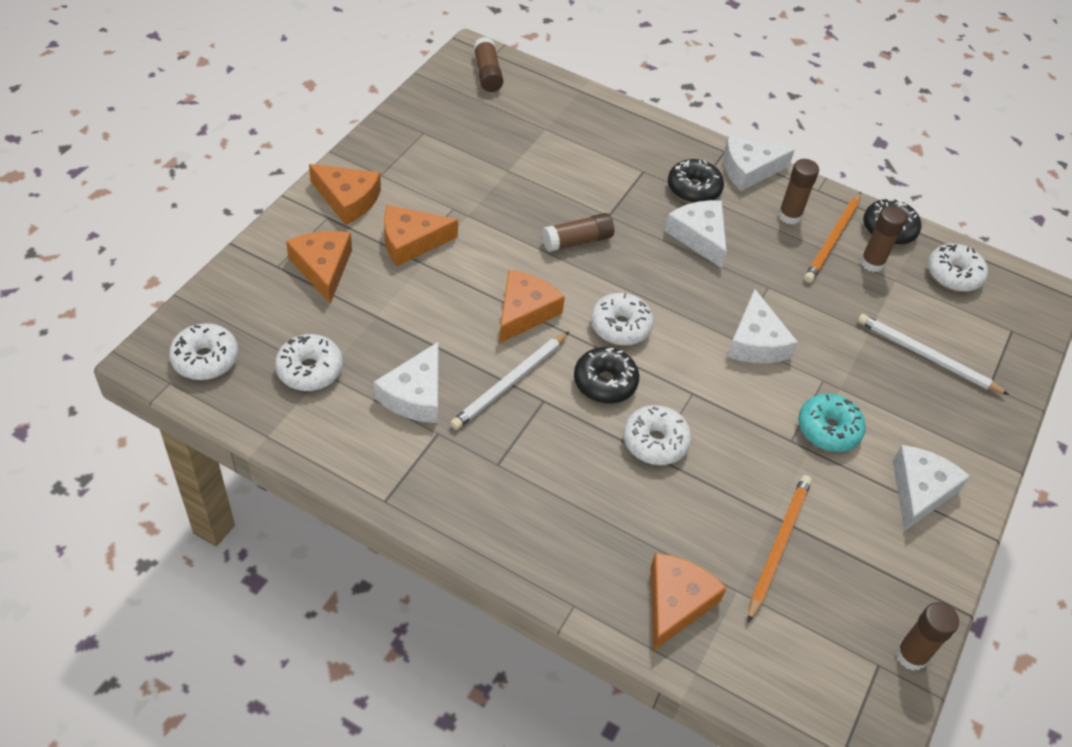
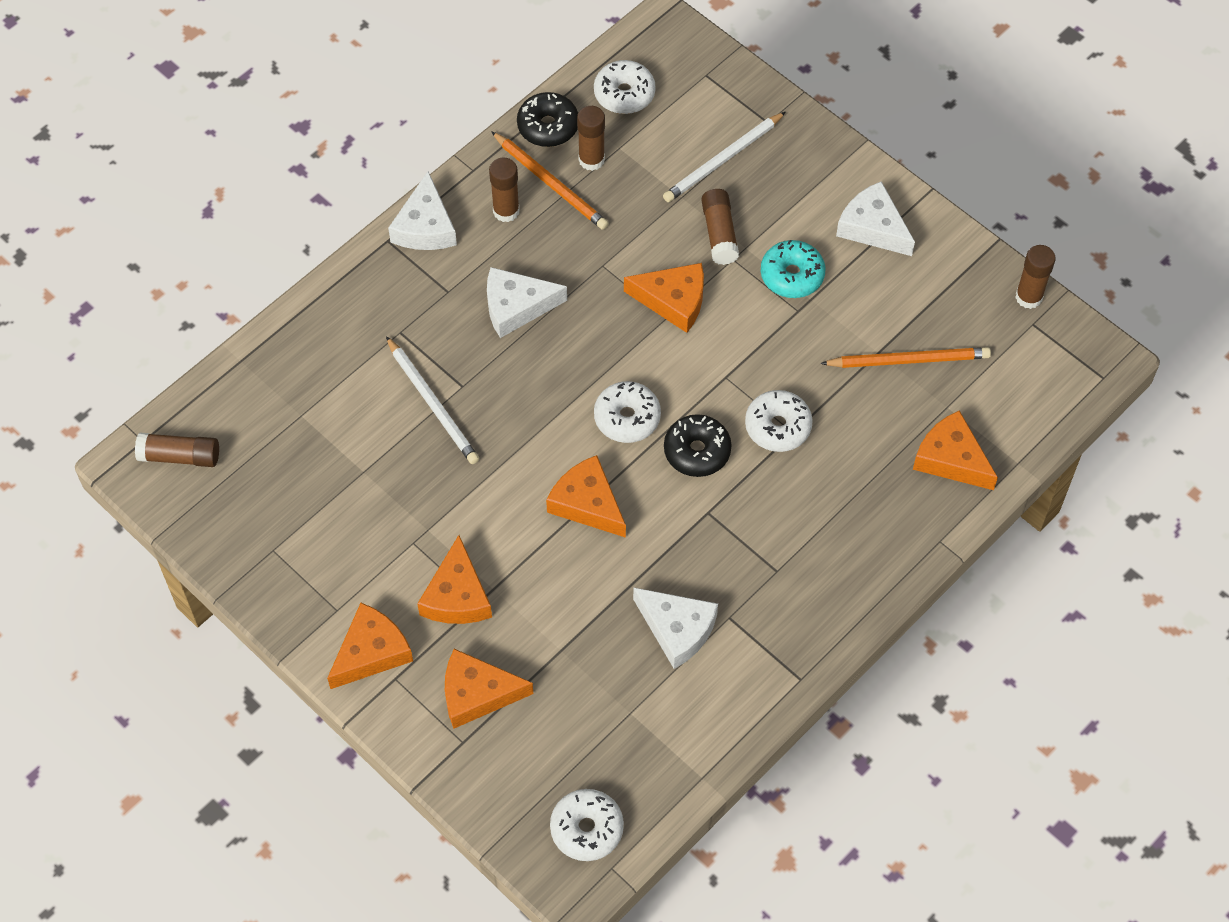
camera: 70 degrees left, 10 degrees up
white donut [275,334,343,391] -> none
white pencil [450,332,569,430] -> white pencil moved to [386,336,479,464]
brown glue stick [542,213,614,252] -> brown glue stick moved to [701,189,739,265]
black donut [668,159,724,203] -> none
white cheese [727,289,798,363] -> orange cheese [624,263,704,333]
orange pencil [748,475,812,622] -> orange pencil turned 135 degrees clockwise [820,347,991,368]

